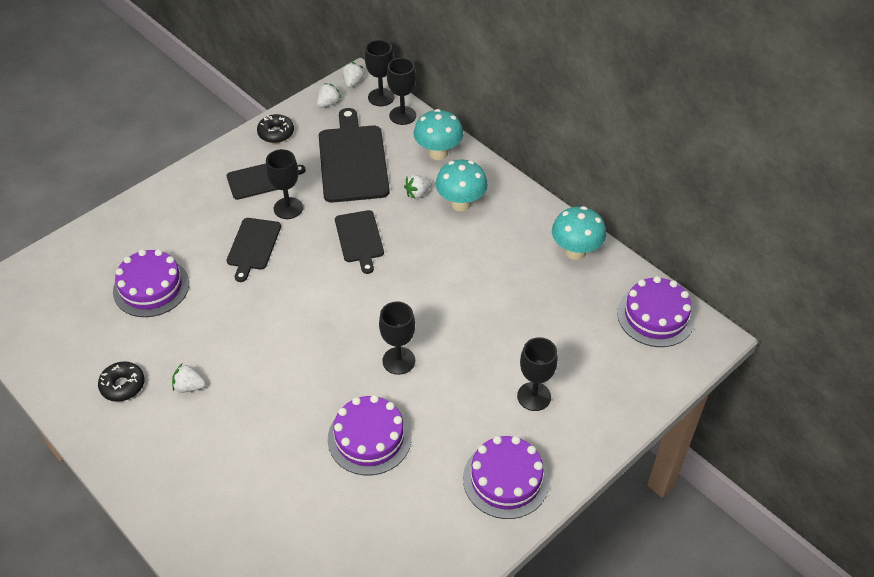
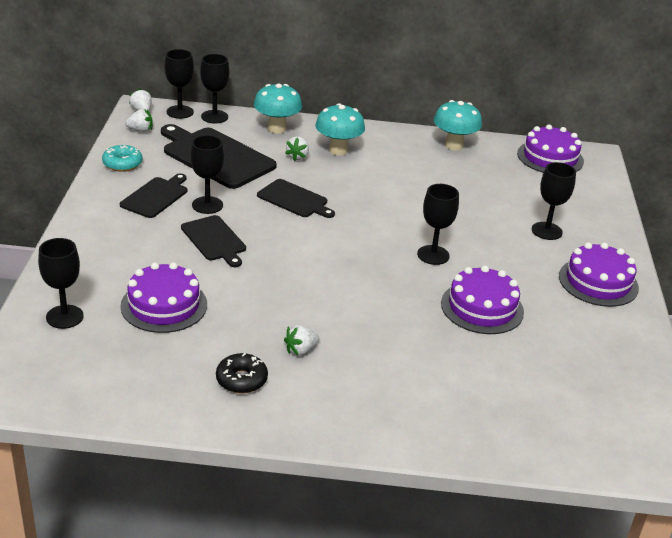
camera: 45 degrees left, 15 degrees down
black donut [257,114,294,143] -> turquoise donut [102,145,142,172]
white strawberry [317,83,341,108] -> white strawberry turned 90 degrees clockwise [125,109,153,132]
none -> black goblet [38,238,84,329]

